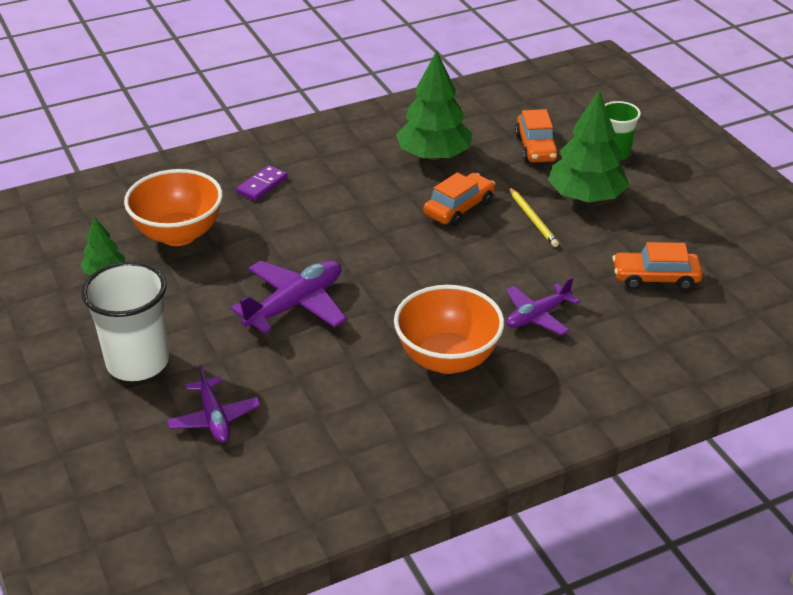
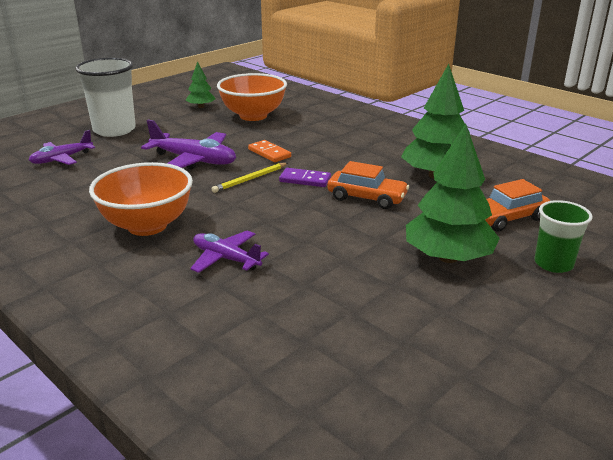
camera: 70 degrees right, 10 degrees down
purple domino [236,165,288,201] -> purple domino moved to [279,168,331,187]
yellow pencil [509,187,559,247] -> yellow pencil moved to [212,163,288,193]
orange car [612,242,703,290] -> none
none -> orange domino [248,140,291,162]

